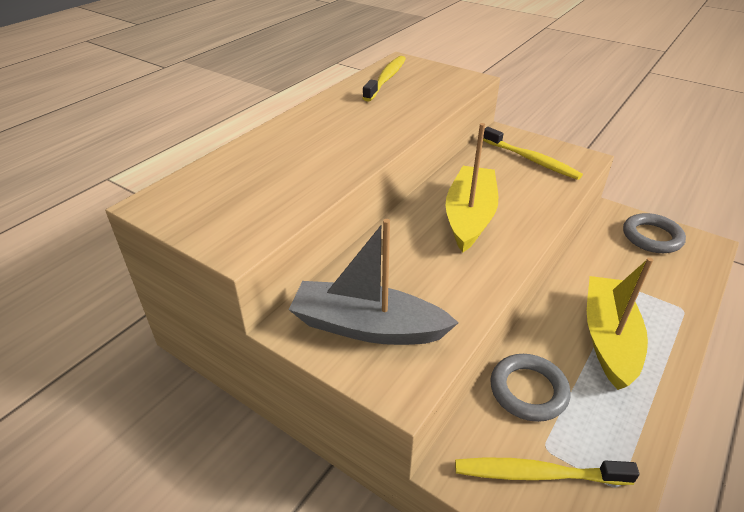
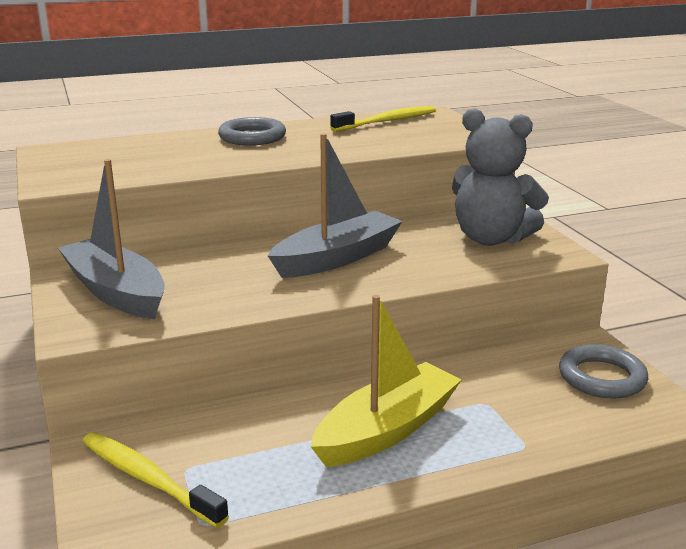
camera: 35 degrees right, 15 degrees down
yellow boat [446,123,498,252] -> grey boat [268,133,403,278]
yellow toothbrush [483,127,583,180] -> grey teddy bear [452,108,549,246]
grey ring [490,354,571,422] -> grey ring moved to [218,117,286,146]

